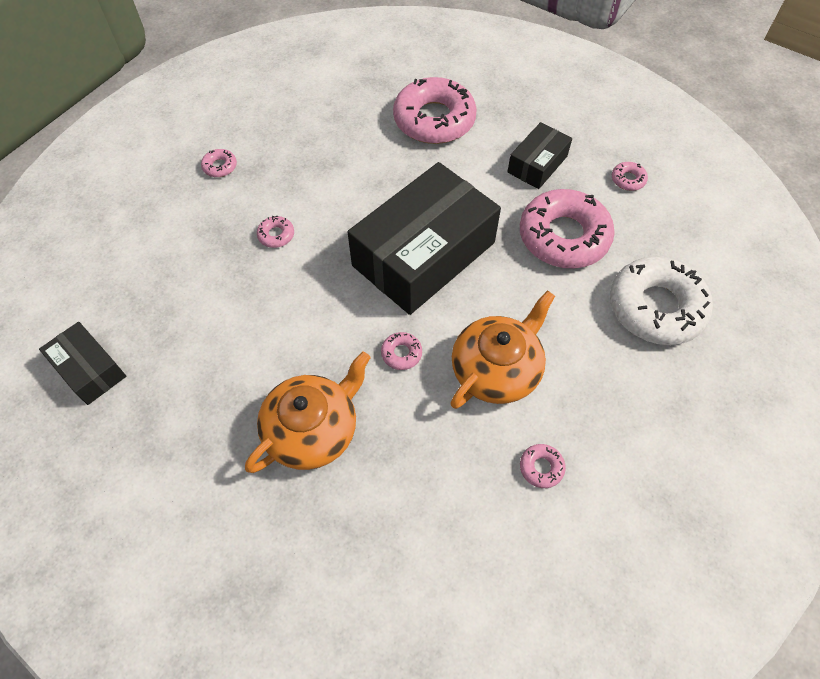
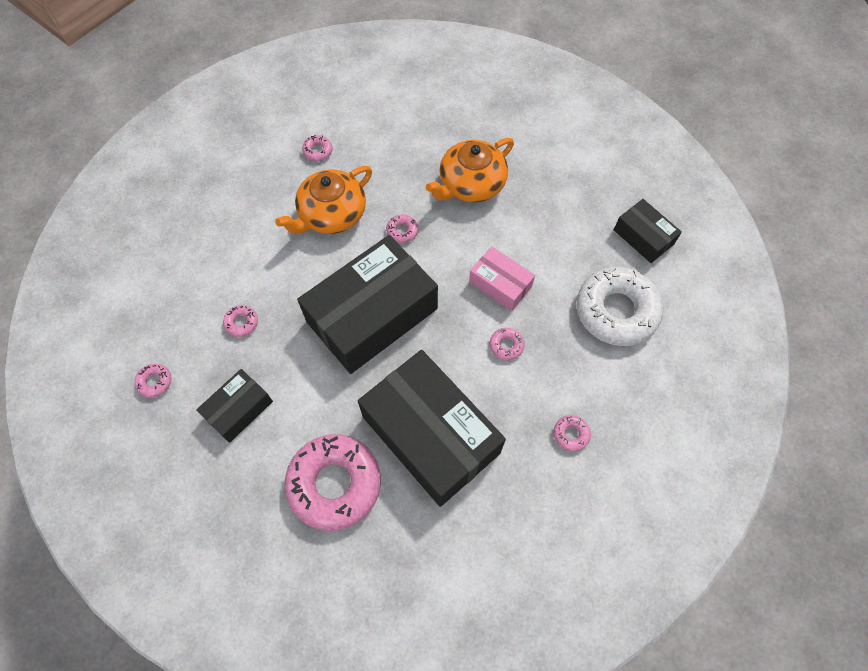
camera: 175 degrees left, 5 degrees up
pink donut [520,189,615,269] -> pink donut [223,305,258,337], size x0.40
white donut [610,256,713,345] -> white donut moved to [576,267,663,346]
none -> black box [358,350,506,507]
none -> pink box [469,246,535,311]

